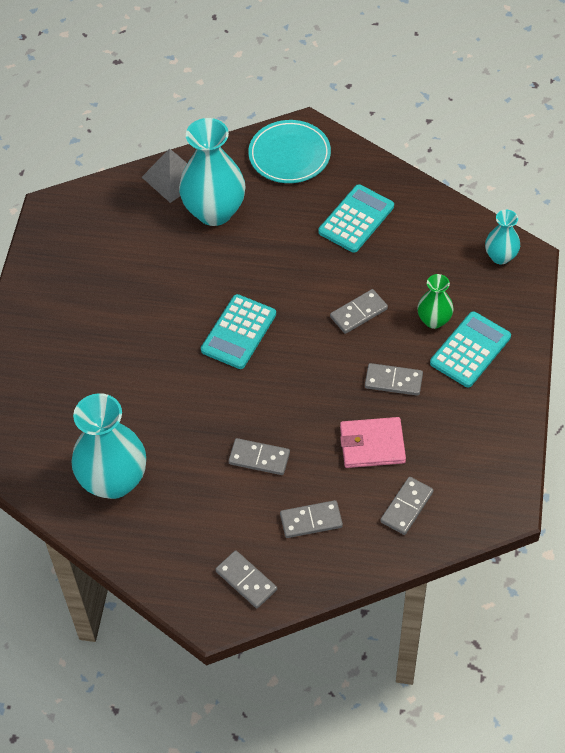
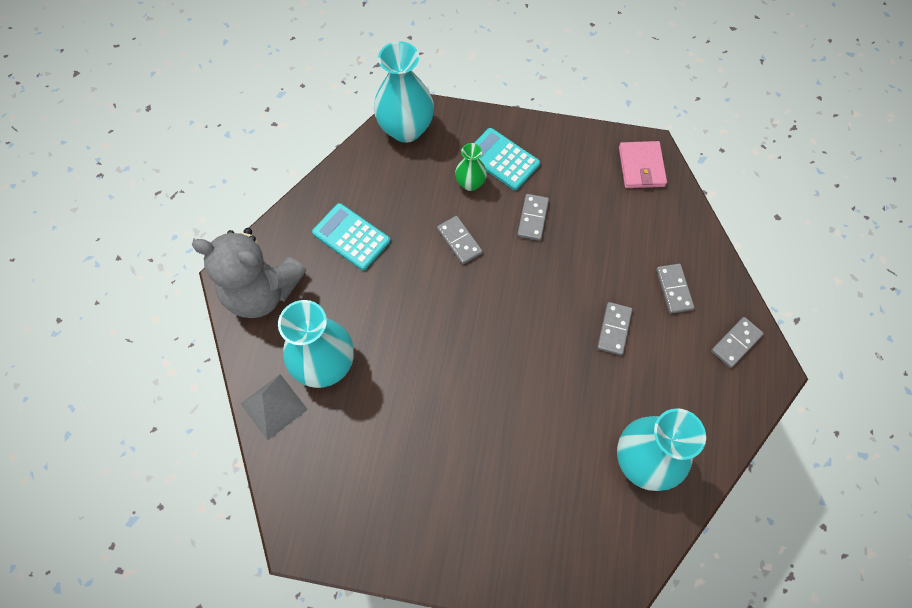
camera: 90 degrees left, 10 degrees up
turquoise calculator [201,294,276,369] -> none
turquoise plate [248,120,331,183] -> grey teddy bear [192,228,306,318]
pink wallet [340,417,406,468] -> pink wallet moved to [619,141,667,188]
grey domino [380,477,434,535] -> none
turquoise vase [485,210,520,264] -> turquoise vase [374,41,434,143], size x1.92

